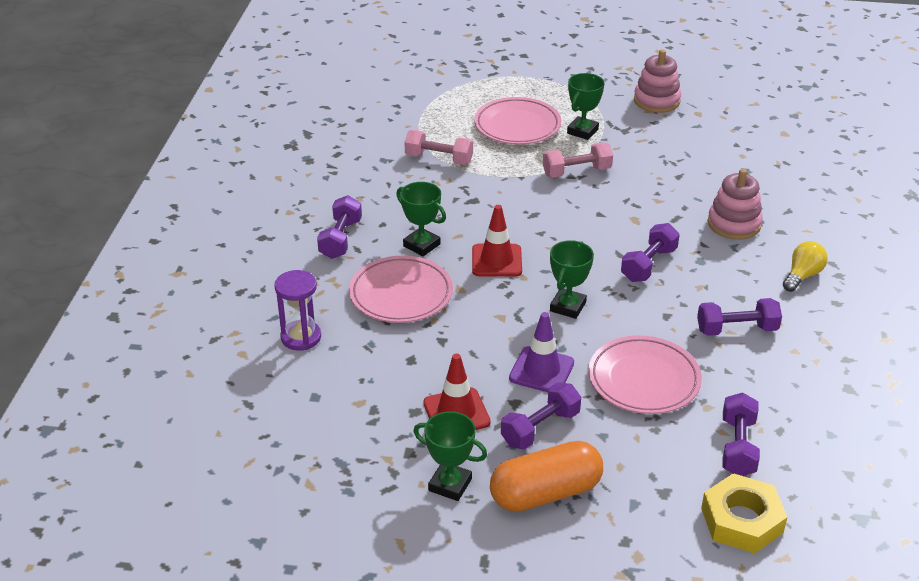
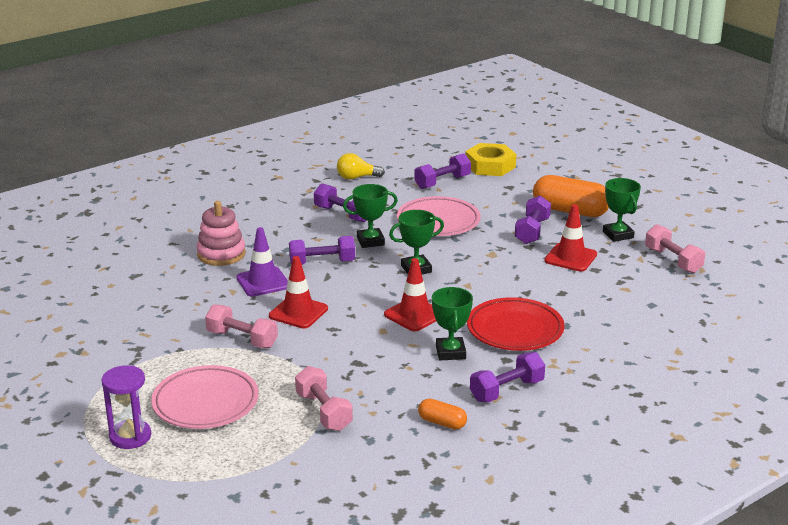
camera: 135 degrees left, 10 degrees down
purple hourglass [274,270,321,351] -> purple hourglass moved to [102,365,151,449]
pink plate [349,256,453,323] -> red plate [467,297,565,351]
purple dumbbell [501,382,581,449] -> purple dumbbell turned 75 degrees counterclockwise [515,196,551,244]
purple traffic cone [509,312,574,392] -> purple traffic cone moved to [236,227,288,297]
green trophy [567,73,604,140] -> green trophy moved to [343,184,398,248]
pink stacking toy [634,49,681,113] -> none
yellow light bulb [783,241,828,292] -> yellow light bulb moved to [337,153,385,180]
none -> red traffic cone [269,256,328,328]
none -> orange capsule [418,398,467,429]
none -> pink dumbbell [645,224,705,273]

